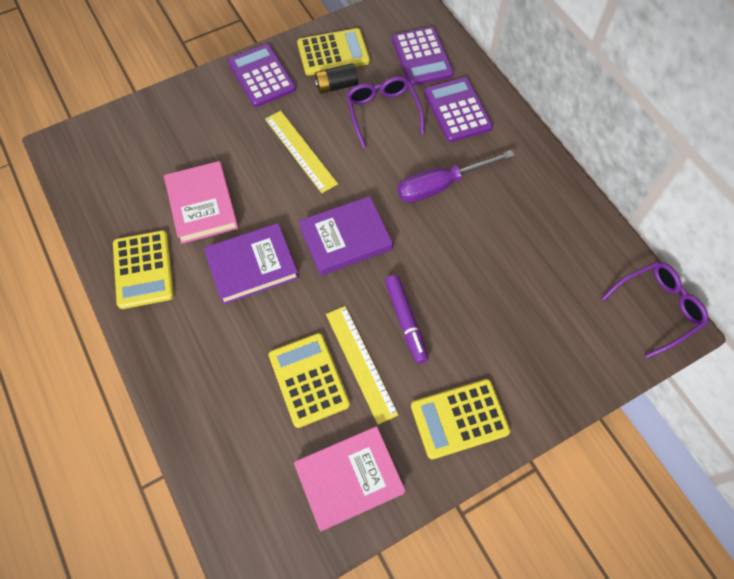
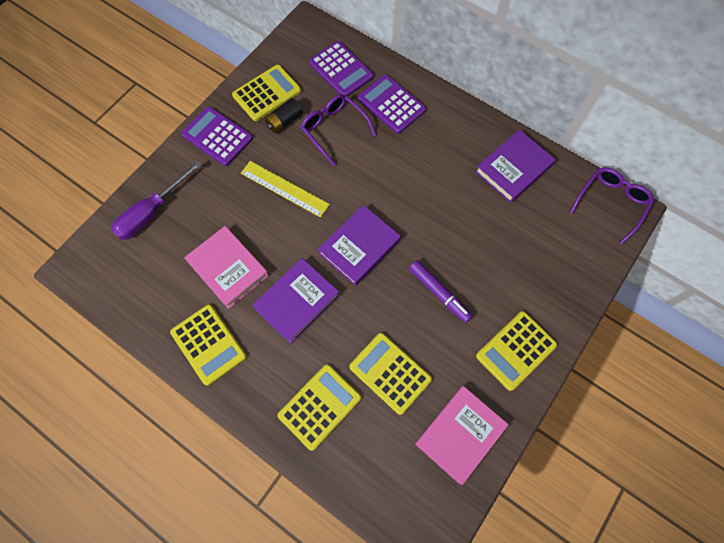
camera: 25 degrees left, 5 degrees up
yellow ruler [326,306,399,425] -> none
purple screwdriver [397,150,515,203] -> purple screwdriver moved to [111,160,202,240]
none -> yellow calculator [277,364,361,451]
none -> purple book [475,129,556,203]

